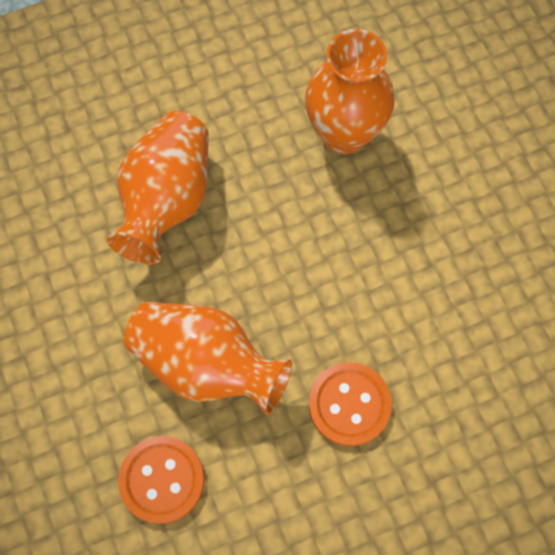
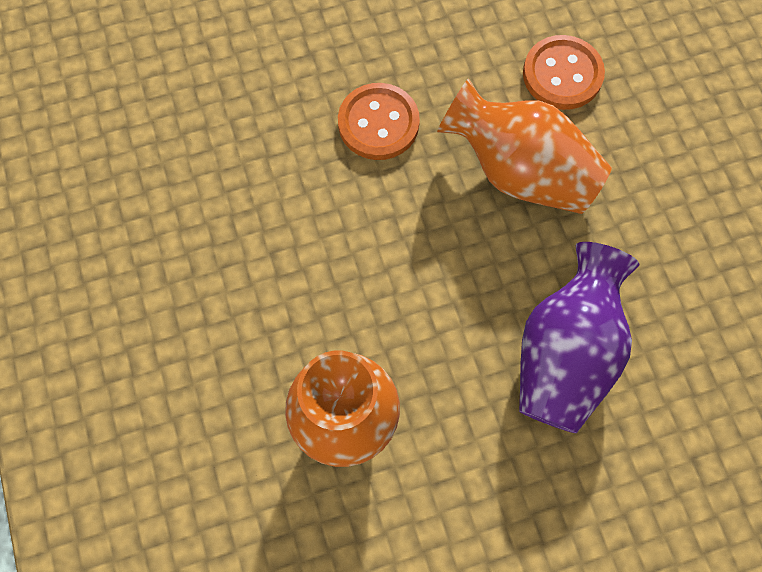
camera: 175 degrees left, 0 degrees up
orange vase [106,111,209,265] -> purple vase [519,242,639,433]

